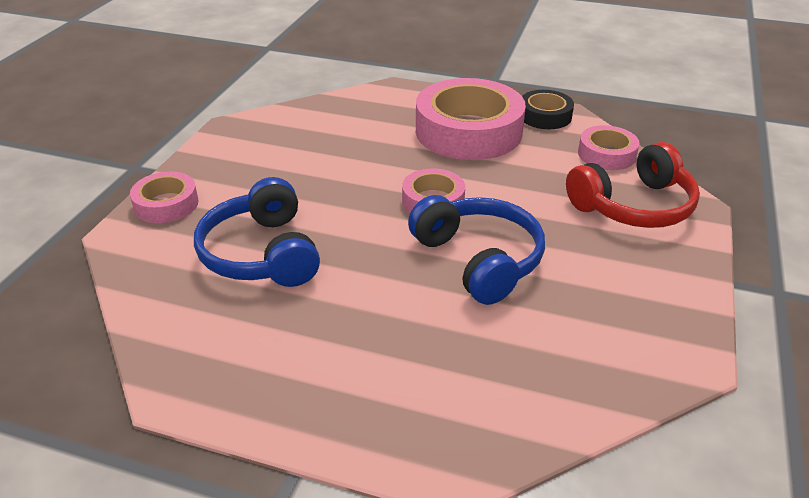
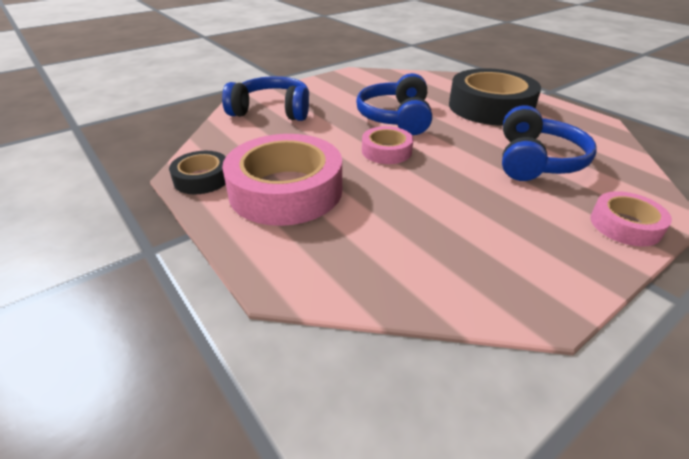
camera: 145 degrees left, 0 degrees up
red headphones [566,142,700,228] -> blue headphones [222,76,309,121]
pink tape [578,125,640,170] -> none
none -> black tape [449,68,541,125]

